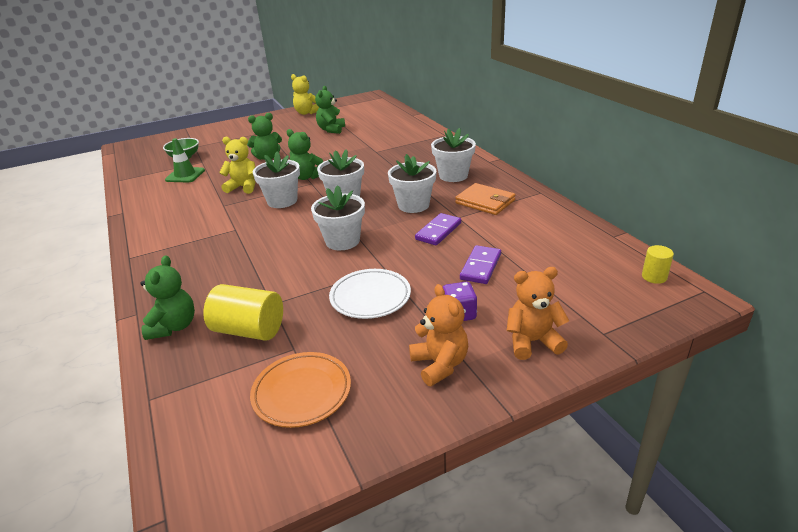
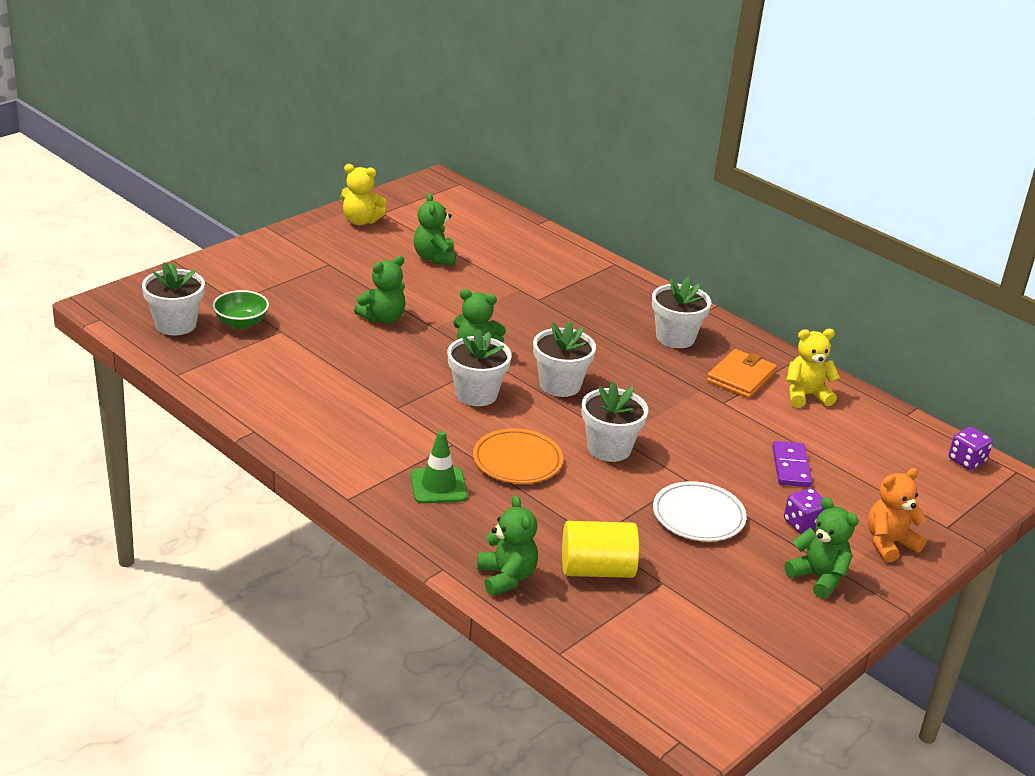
camera: 25 degrees left, 0 degrees up
green traffic cone [165,138,205,182] -> green traffic cone moved to [410,431,468,504]
yellow teddy bear [219,137,255,194] -> yellow teddy bear moved to [786,329,840,408]
orange plate [250,352,351,428] -> orange plate moved to [473,428,563,484]
white flower pot [388,154,436,213] -> white flower pot moved to [142,262,205,335]
orange teddy bear [409,284,468,386] -> green teddy bear [785,497,859,599]
purple domino [415,213,461,245] -> none
orange wallet [455,183,516,215] -> orange wallet turned 75 degrees counterclockwise [707,349,777,398]
yellow cylinder [642,245,674,284] -> purple dice [949,427,993,470]

